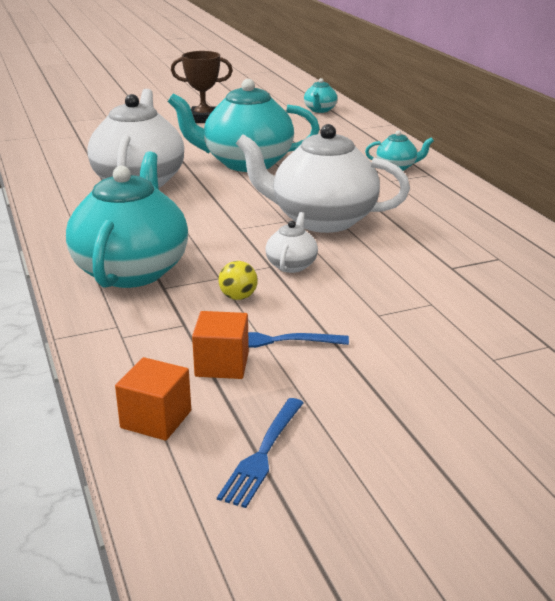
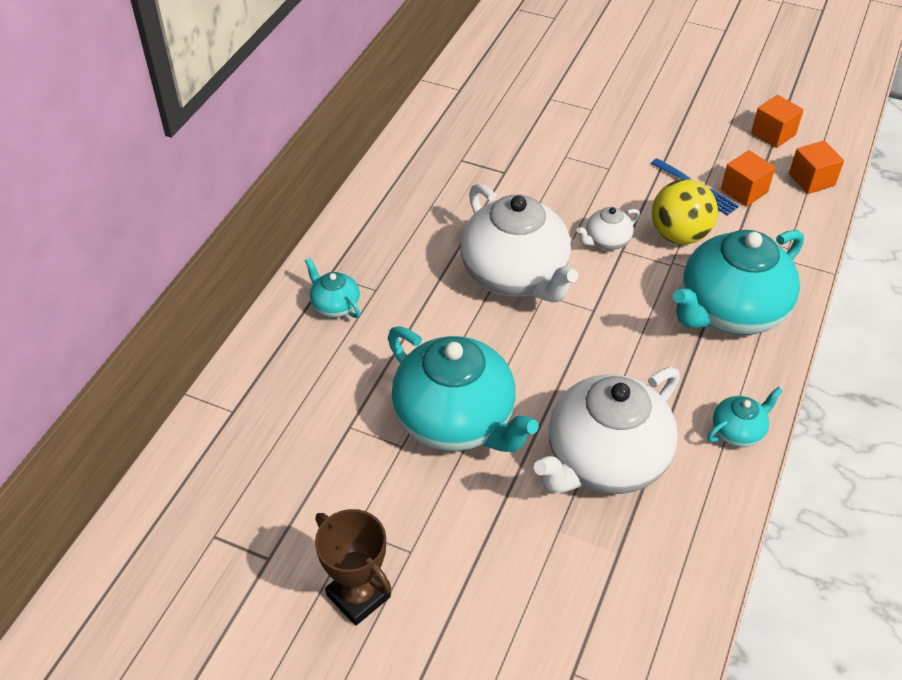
camera: 135 degrees left, 20 degrees up
blue fork [217,398,304,508] -> orange cube [751,95,804,148]
yellow ball [218,261,258,300] -> yellow ball [652,179,718,244], size x1.96
turquoise teapot [304,78,337,113] -> turquoise teapot moved to [707,387,783,447]

